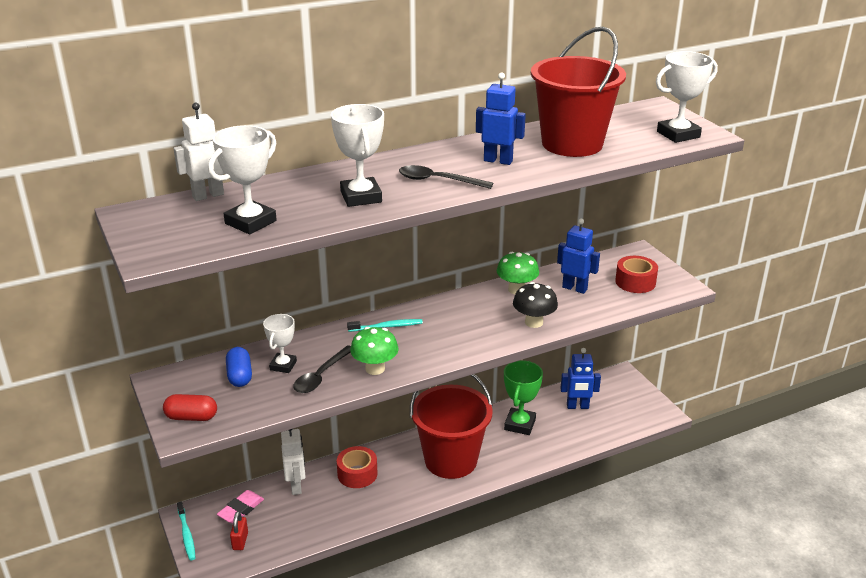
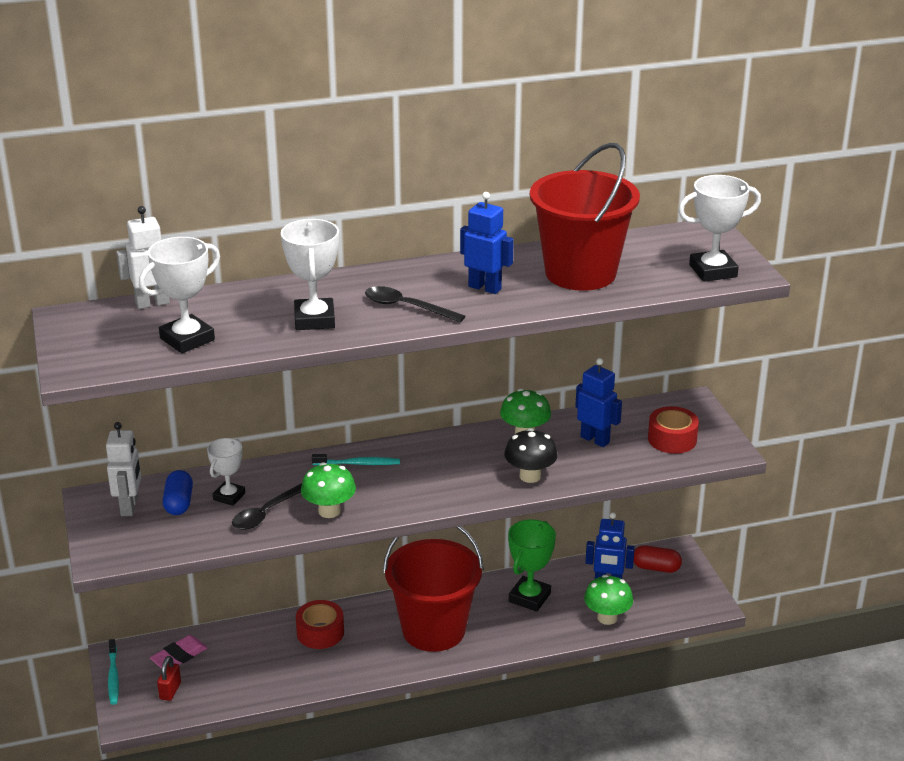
camera: 10 degrees right, 0 degrees up
red capsule [163,394,217,421] -> red capsule moved to [634,545,682,573]
white robot [281,429,306,495] -> white robot moved to [106,422,141,516]
none -> green mushroom [584,575,633,625]

